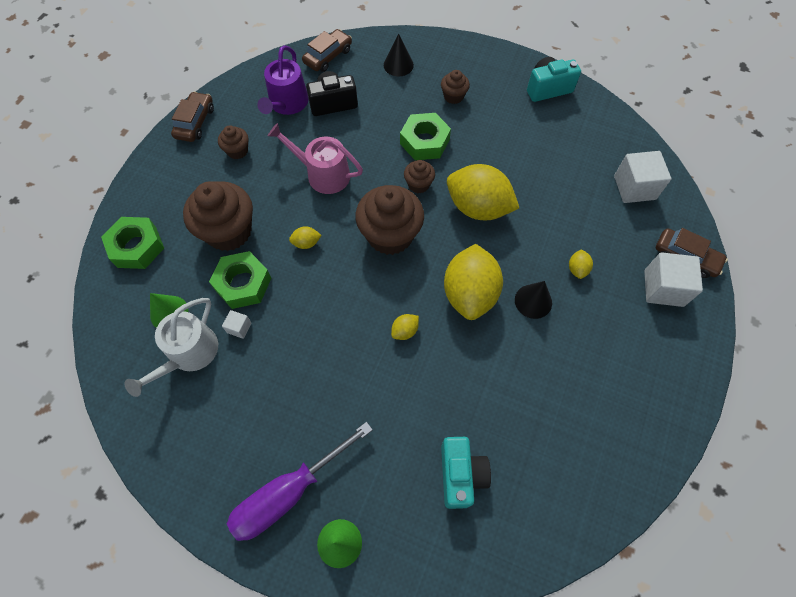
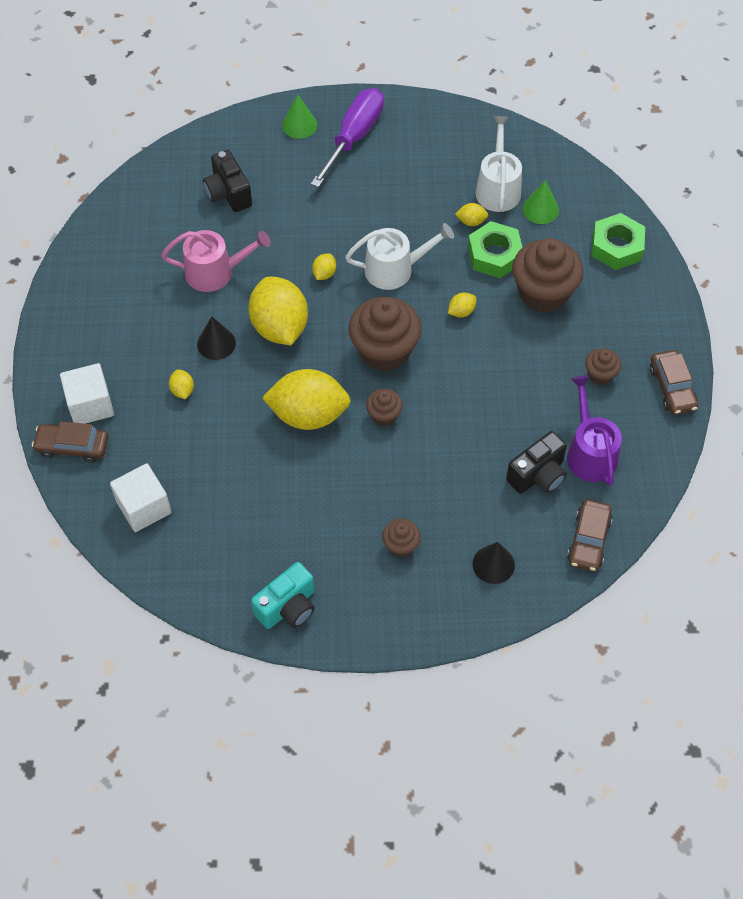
camera: 155 degrees right, 5 degrees down
white cube [222,310,252,339] -> yellow lemon [455,203,488,226]
pink watering can [268,123,363,194] -> pink watering can moved to [161,230,271,292]
green nut [400,113,451,160] -> none
turquoise camera [441,437,491,509] -> black camera [203,150,252,212]
none -> white watering can [345,223,454,290]

